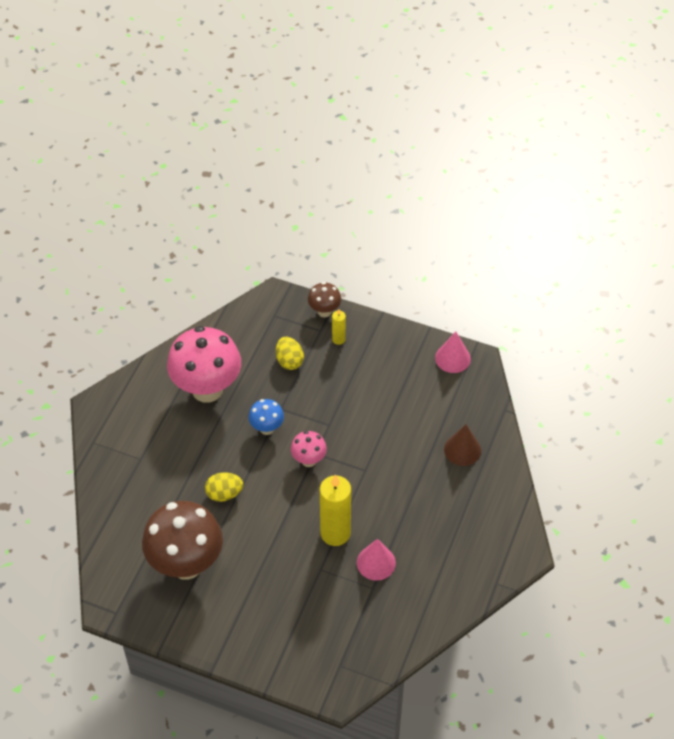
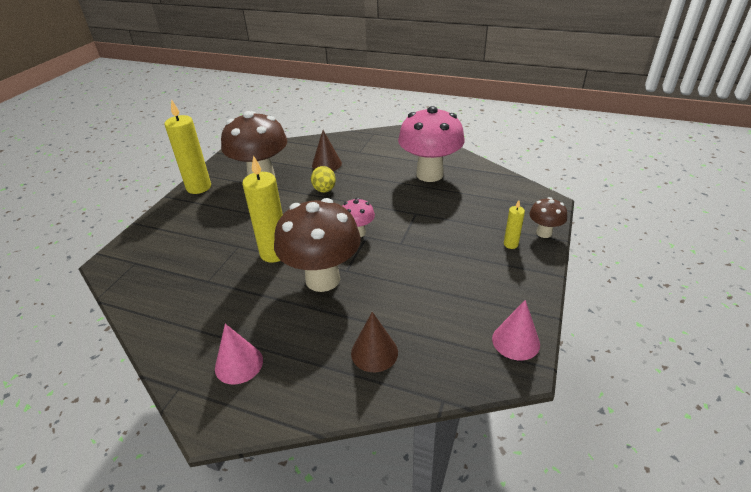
camera: 90 degrees right, 15 degrees down
blue mushroom [248,399,284,435] -> none
yellow egg [276,337,304,370] -> none
pink cone [357,539,396,581] -> pink cone moved to [215,324,263,385]
none -> yellow candle [165,99,211,194]
none -> brown mushroom [274,198,361,292]
none -> brown cone [312,130,342,171]

